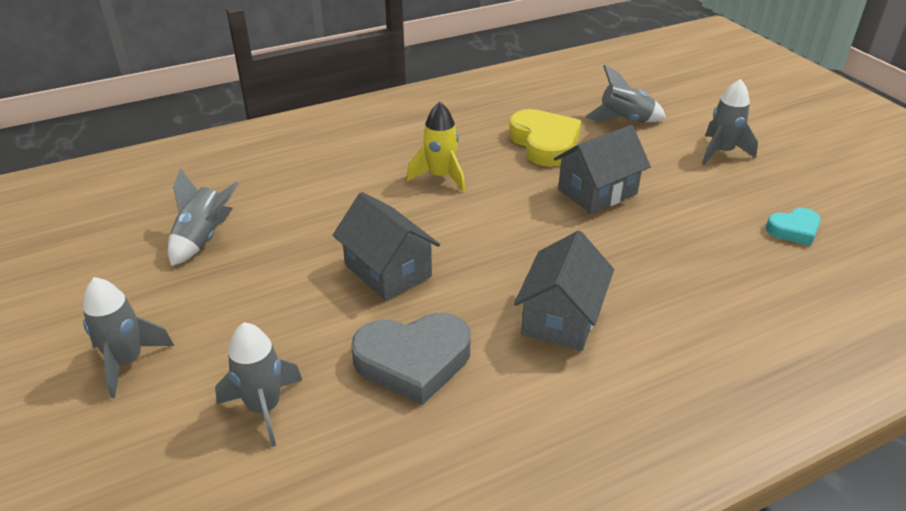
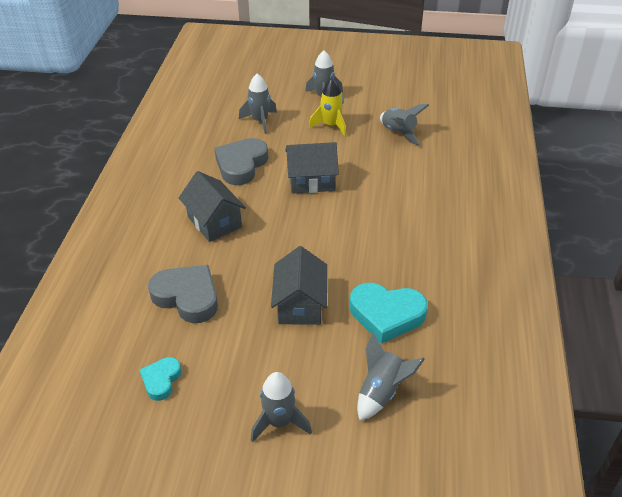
camera: 125 degrees right, 5 degrees up
yellow rocket [406,102,465,192] -> yellow rocket moved to [309,78,346,137]
yellow heart [509,109,581,167] -> turquoise heart [350,283,428,344]
none -> grey heart [148,265,218,323]

